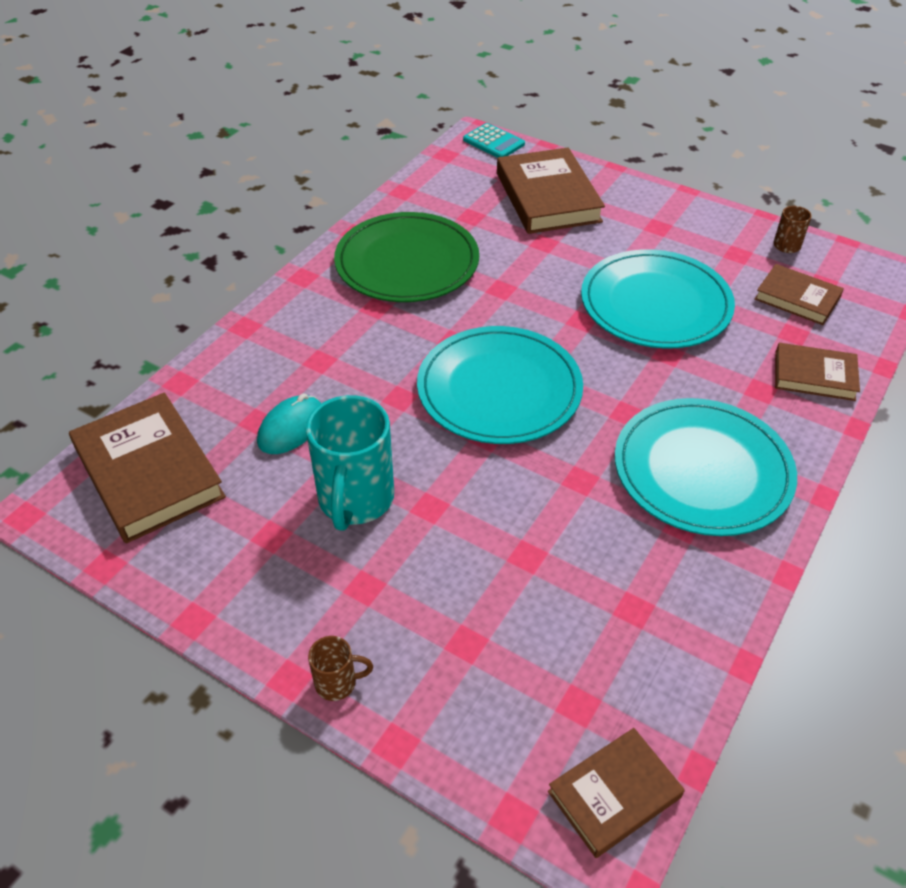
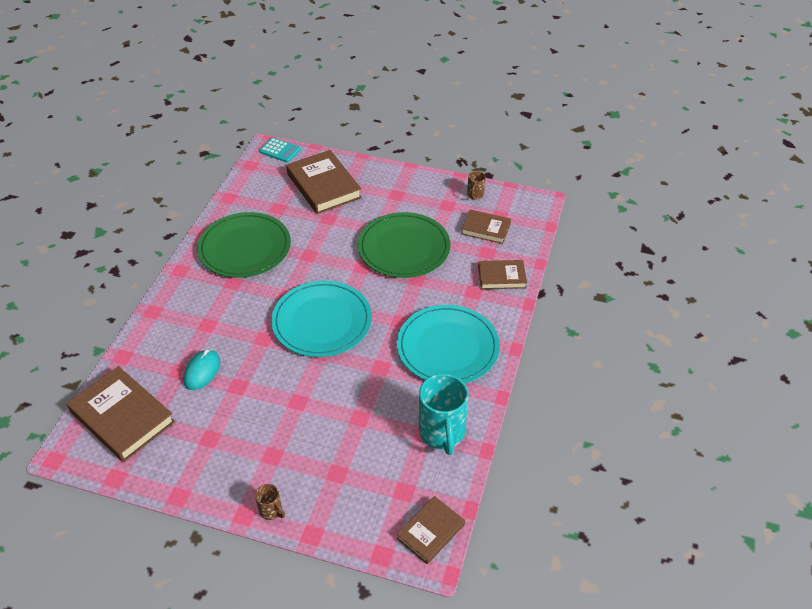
camera: 15 degrees left, 0 degrees up
turquoise mug [306,395,394,531] -> turquoise mug moved to [419,374,469,455]
brown mug [308,636,373,701] -> brown mug turned 60 degrees clockwise [255,484,285,520]
turquoise plate [581,249,735,348] -> green plate [358,212,450,278]

